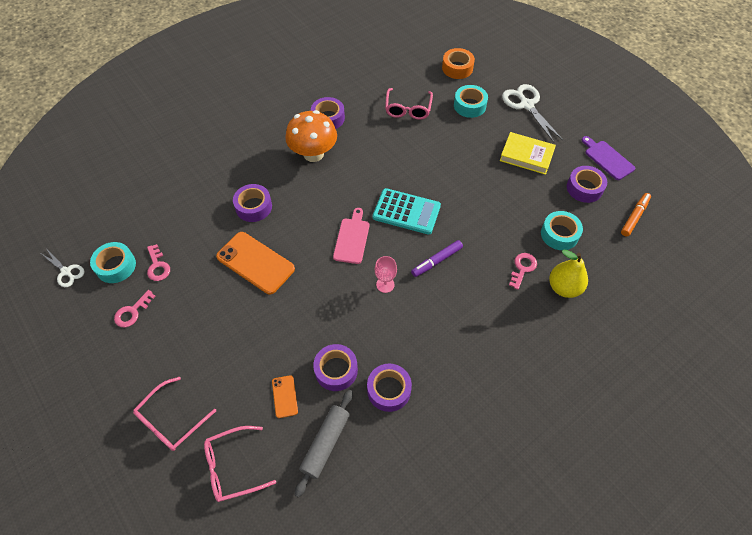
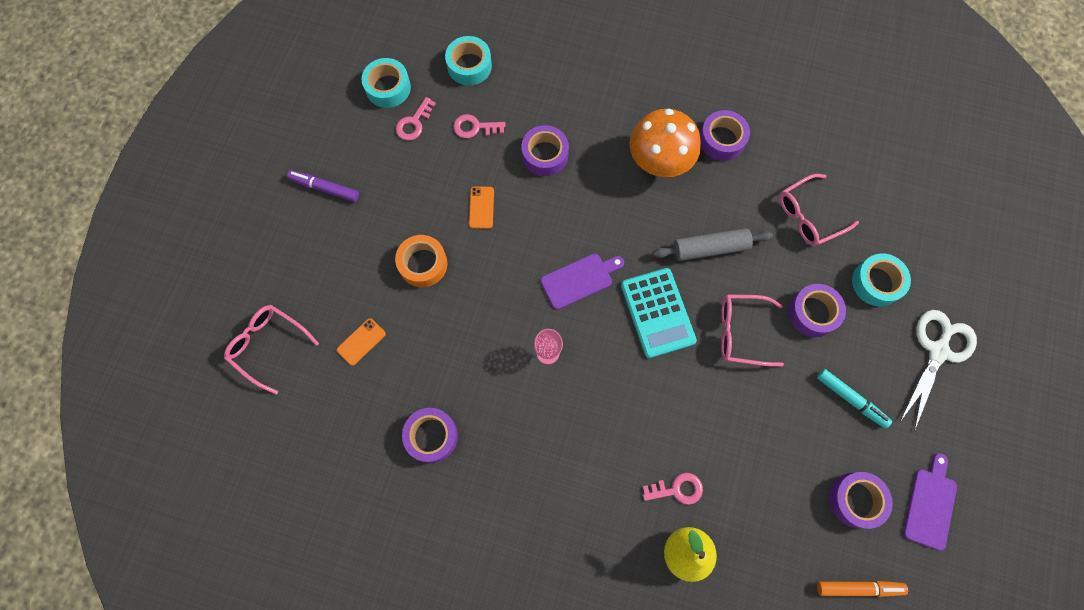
camera: 55 degrees right, 15 degrees up
white scissors [42,250,84,287] -> none
pink key [114,290,156,327] -> pink key moved to [453,114,506,138]
pink glasses [133,377,216,451] -> pink glasses moved to [721,294,784,367]
orange phone [216,232,295,294] -> orange phone [469,186,494,229], size x0.48
grey rolling pin [295,390,353,498] -> grey rolling pin moved to [653,228,773,261]
purple tape [313,344,358,391] -> purple tape moved to [788,284,846,337]
pink cutting board [333,208,369,264] -> purple cutting board [541,254,624,310]
purple marker [411,240,463,277] -> purple marker moved to [287,170,359,202]
orange tape [442,48,475,79] -> orange tape moved to [395,235,447,287]
yellow book [500,132,556,175] -> turquoise marker [817,369,892,428]
turquoise tape [541,211,583,250] -> turquoise tape moved to [445,36,492,86]

